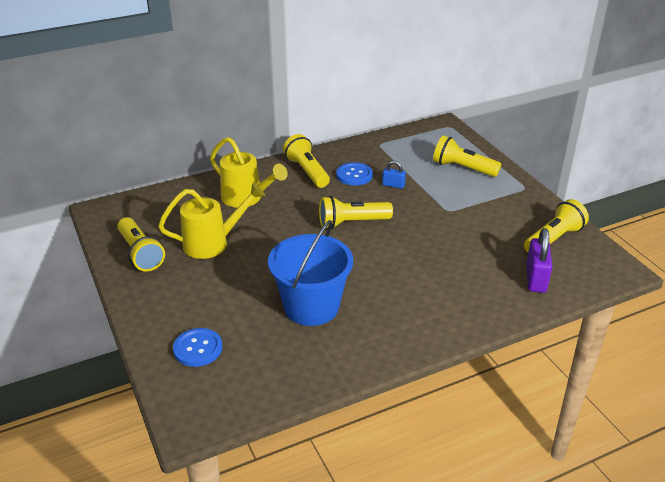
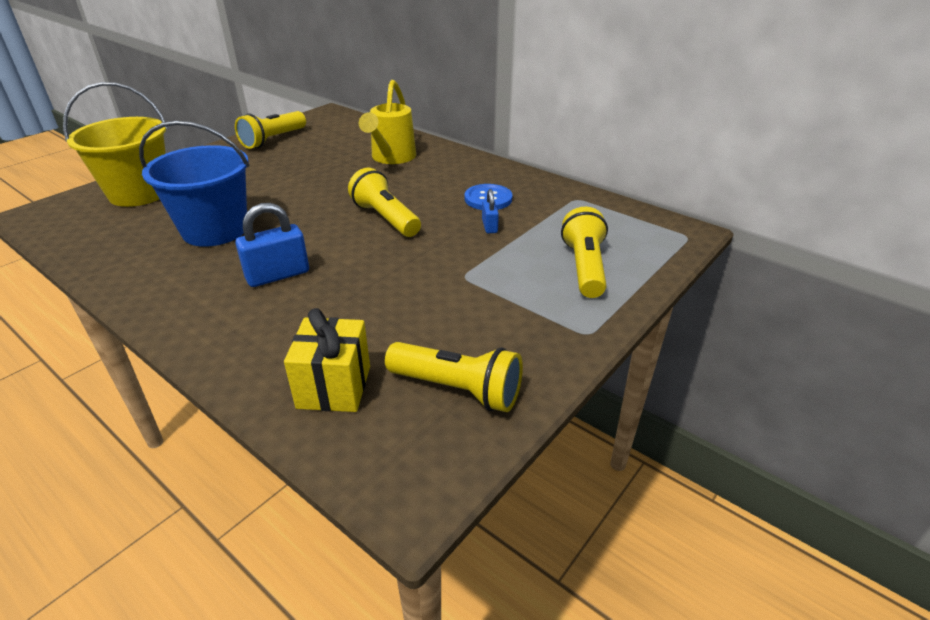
camera: 65 degrees right, 0 degrees up
yellow watering can [158,183,265,259] -> none
blue button [173,328,222,367] -> yellow bucket [63,82,168,207]
yellow flashlight [283,134,330,188] -> none
purple padlock [526,228,552,293] -> yellow gift [284,308,370,412]
none -> blue padlock [235,203,309,287]

